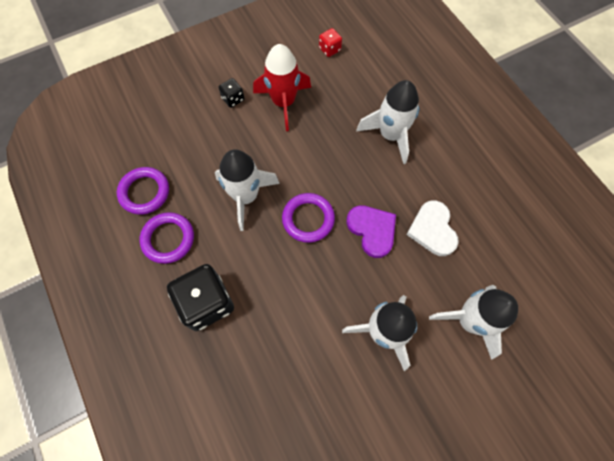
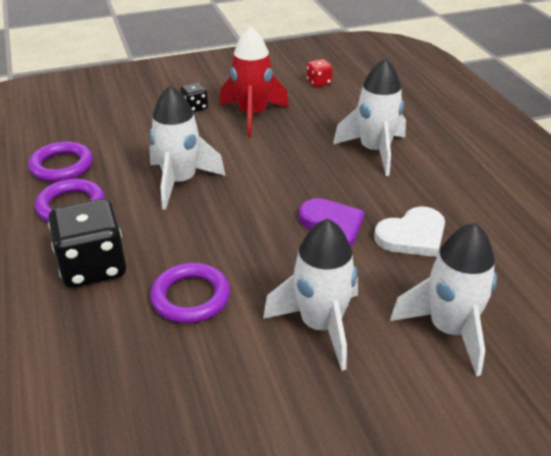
camera: 10 degrees right, 30 degrees down
purple ring [282,193,335,243] -> purple ring moved to [150,263,230,323]
white heart [406,201,459,256] -> white heart turned 120 degrees counterclockwise [374,206,445,257]

